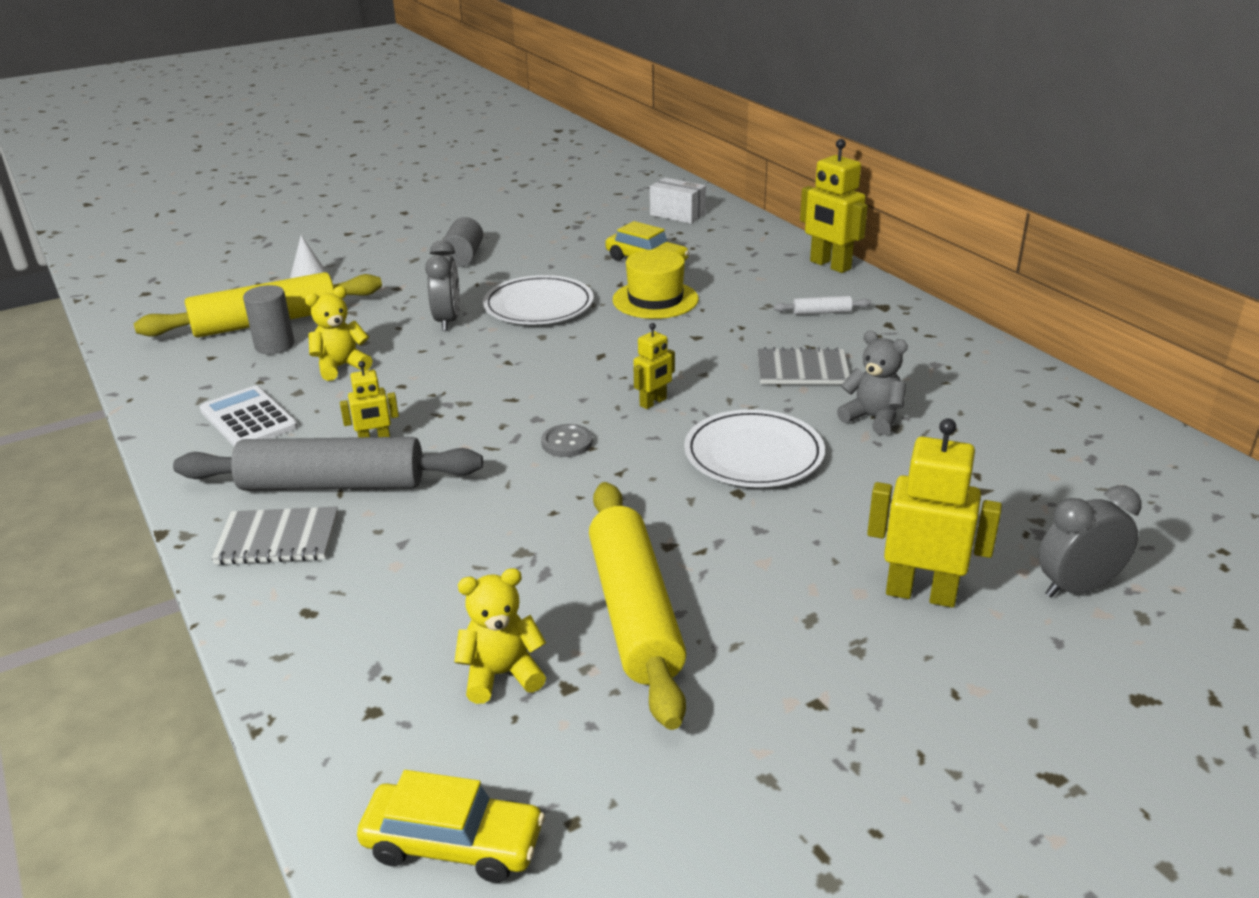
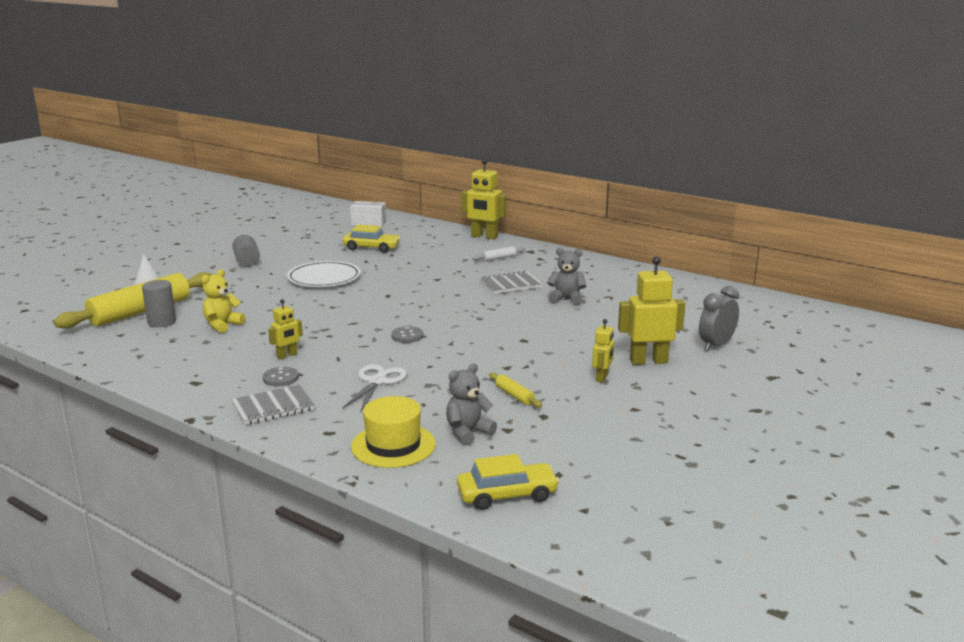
camera: 25 degrees left, 10 degrees down
grey rolling pin [173,437,483,490] -> grey button [263,367,299,386]
white calculator [200,386,298,446] -> none
grey clock [425,240,460,331] -> none
yellow teddy bear [454,568,546,704] -> grey teddy bear [446,363,497,445]
yellow rolling pin [589,482,686,730] -> yellow rolling pin [489,372,542,408], size x0.41
yellow hat [613,249,699,319] -> yellow hat moved to [351,396,436,468]
yellow robot [634,323,675,409] -> yellow robot moved to [592,319,614,383]
white plate [684,409,825,487] -> none
none -> white scissors [342,364,407,413]

